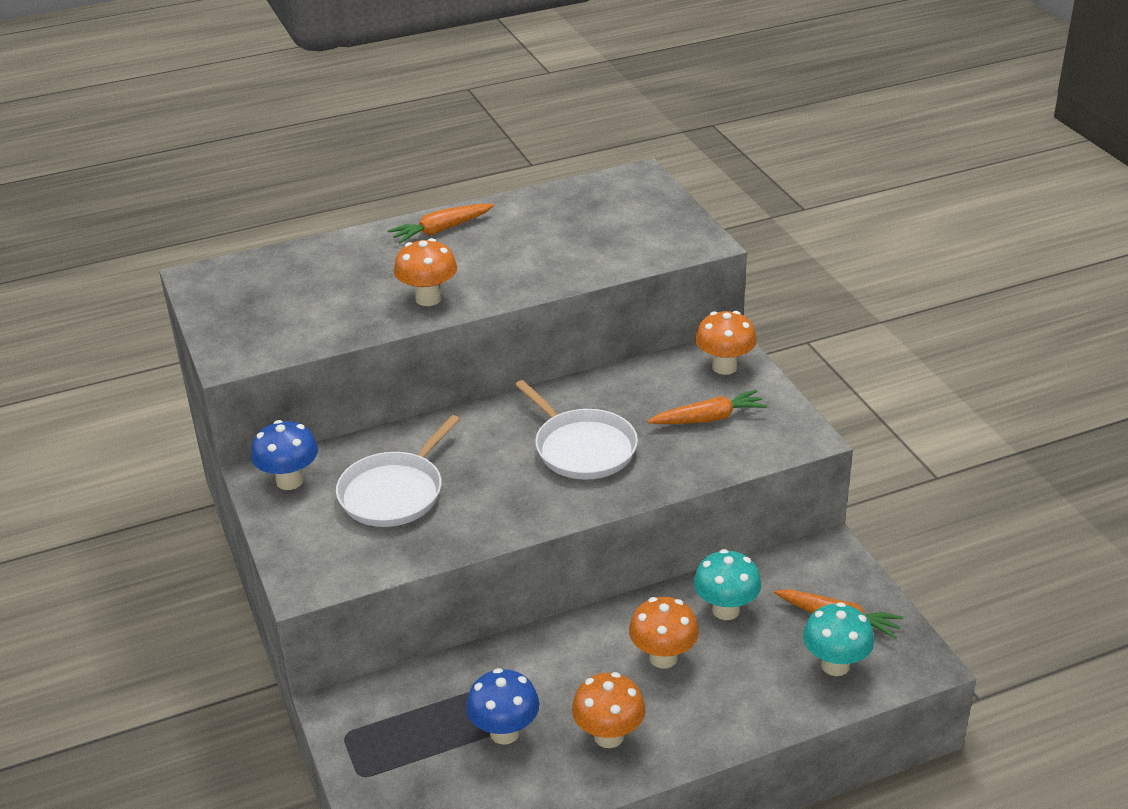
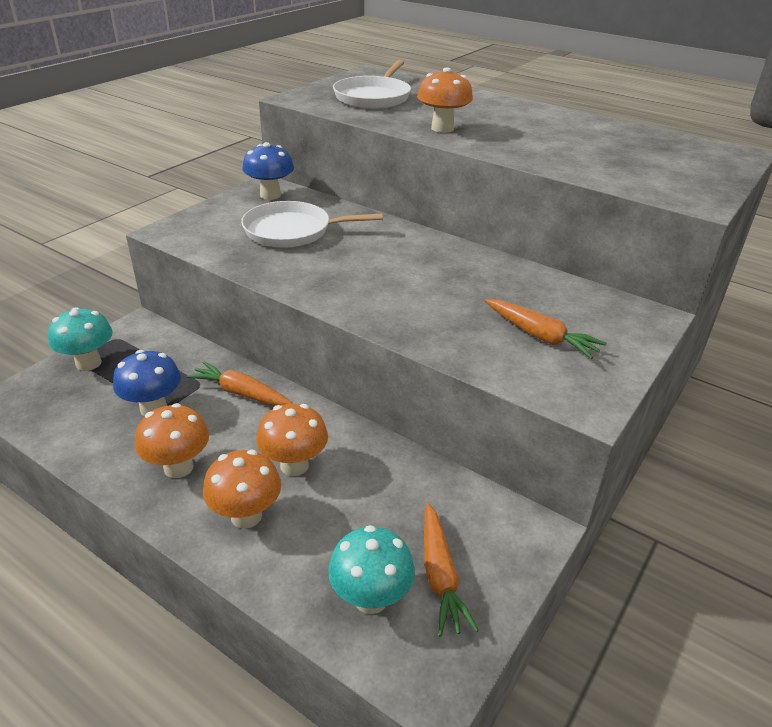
camera: 55 degrees right, 0 degrees up
orange carrot [388,204,494,243] -> orange carrot moved to [186,361,294,405]
white pan [515,380,638,480] -> white pan moved to [333,60,411,109]
turquoise mushroom [694,549,761,620] -> turquoise mushroom moved to [48,307,113,371]
orange mushroom [695,311,757,375] -> orange mushroom moved to [203,450,281,529]

